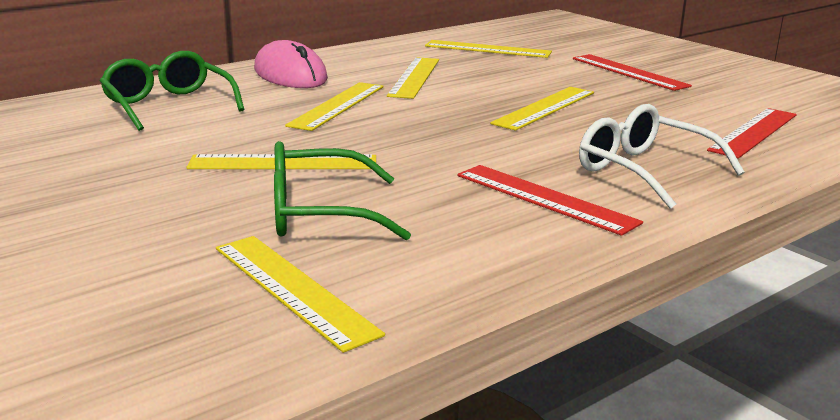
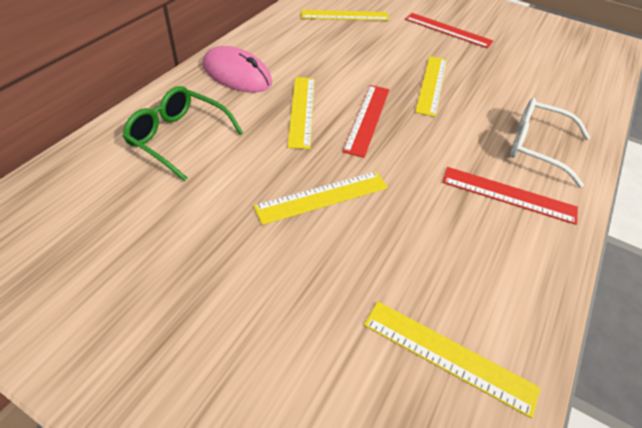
camera: 25 degrees left, 25 degrees up
green glasses [274,141,411,240] -> none
yellow ruler [387,57,439,99] -> none
red ruler [707,108,796,158] -> red ruler moved to [342,85,389,158]

